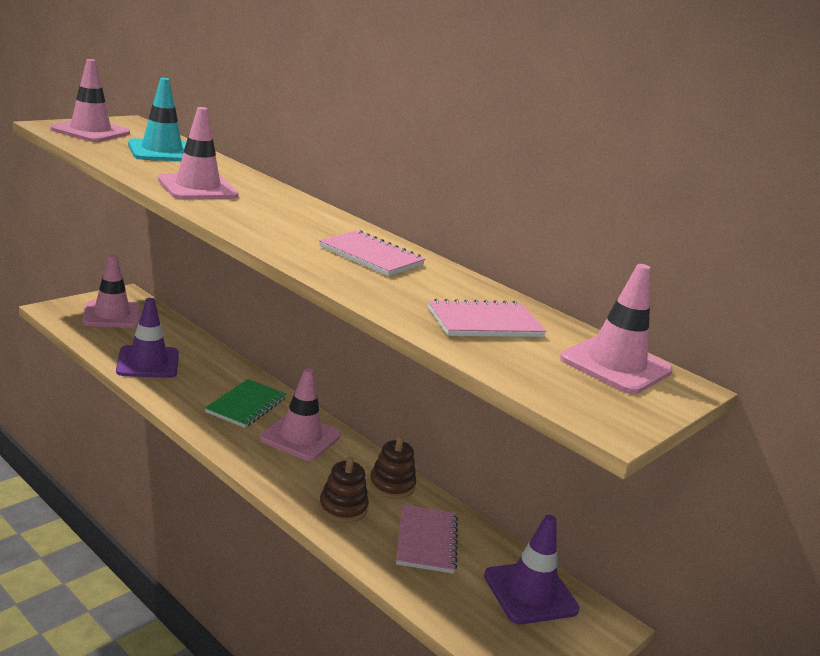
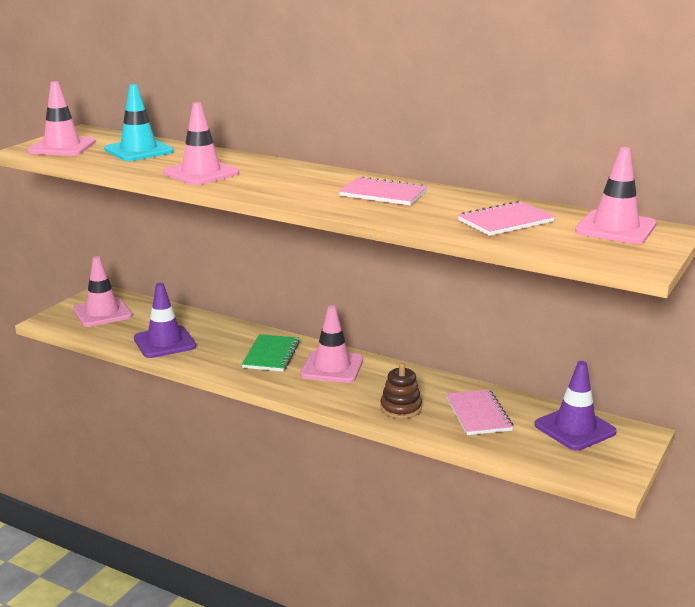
camera: 10 degrees left, 0 degrees up
brown stacking toy [369,436,416,499] -> none

